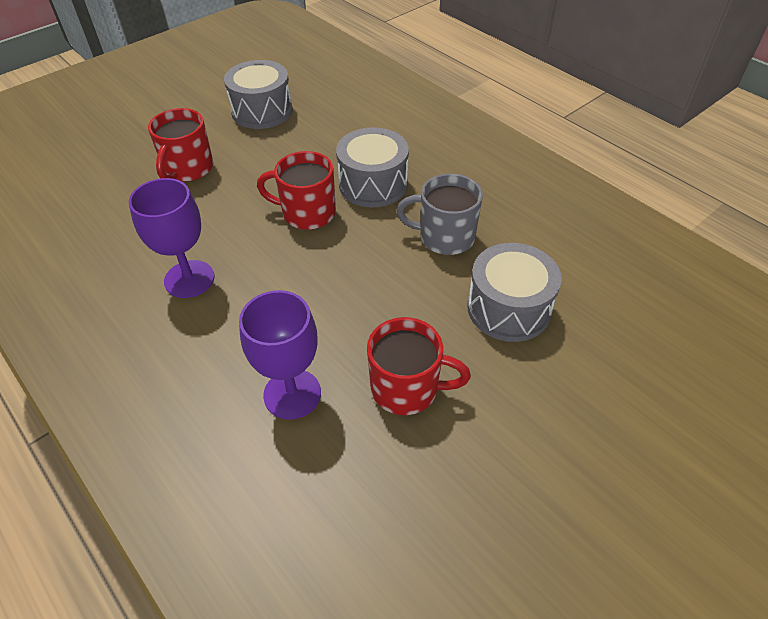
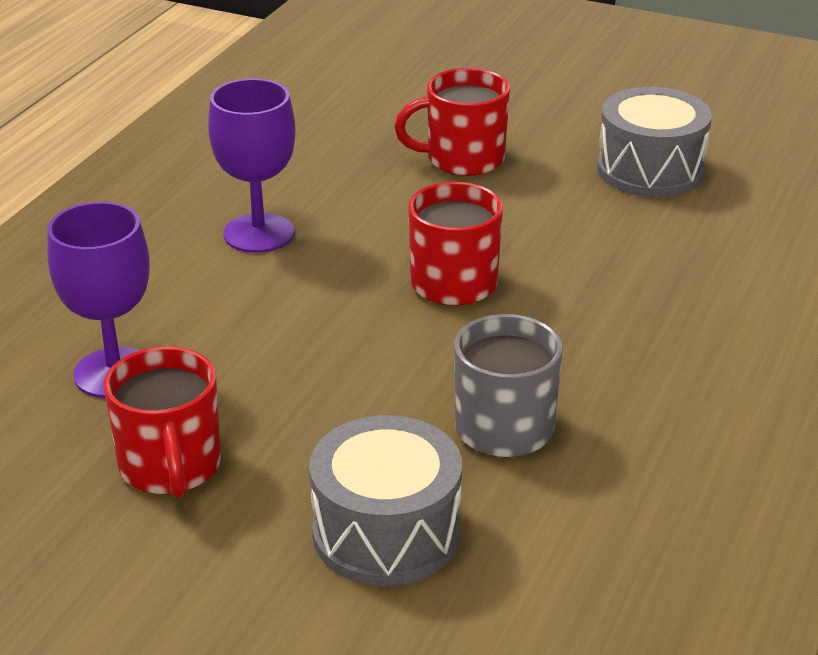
camera: 65 degrees right, 15 degrees down
grey drum [336,127,409,207] -> none

